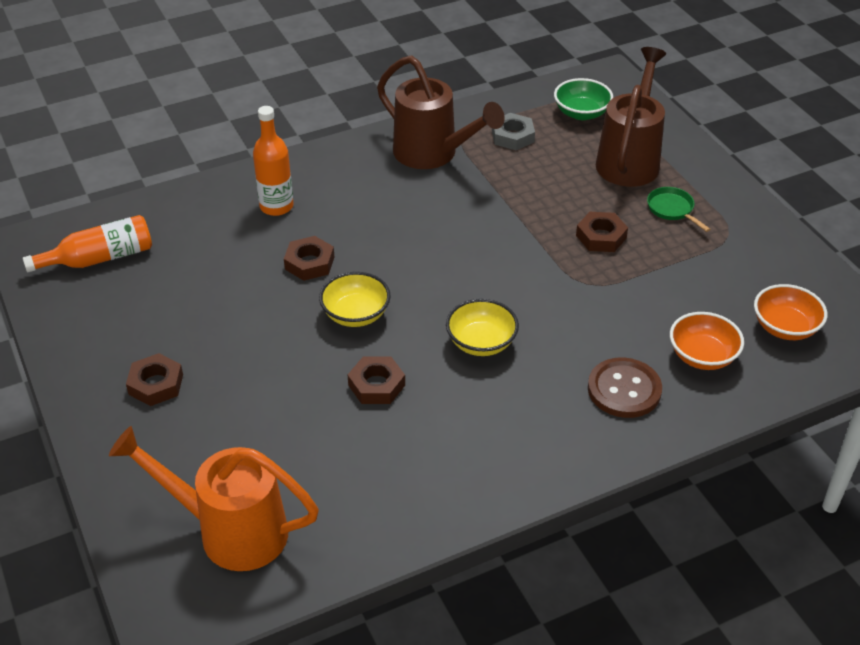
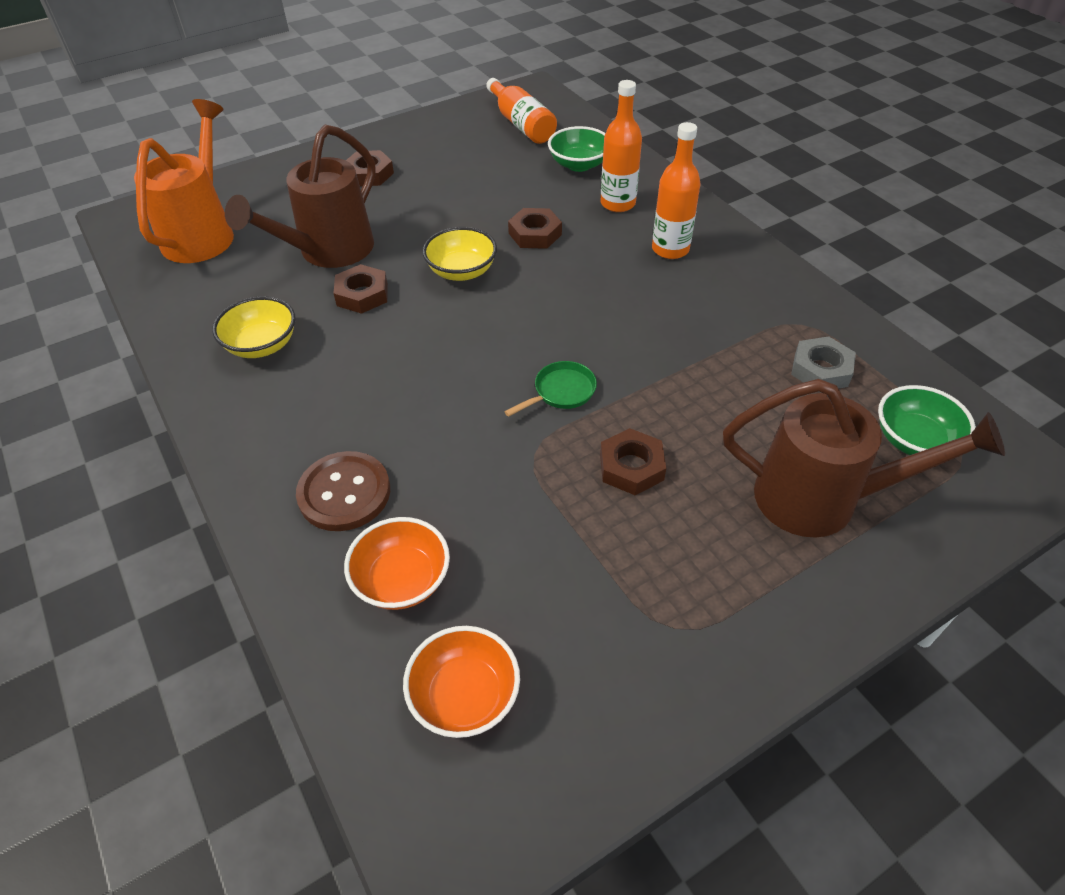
camera: 85 degrees right, 5 degrees up
brown watering can [377,56,505,169] -> brown watering can moved to [225,125,376,268]
yellow bowl [446,299,519,356] -> yellow bowl moved to [212,296,295,358]
green pan [647,187,711,232] -> green pan moved to [504,361,597,417]
none -> green bowl [548,126,605,172]
none -> orange bottle [652,122,701,259]

